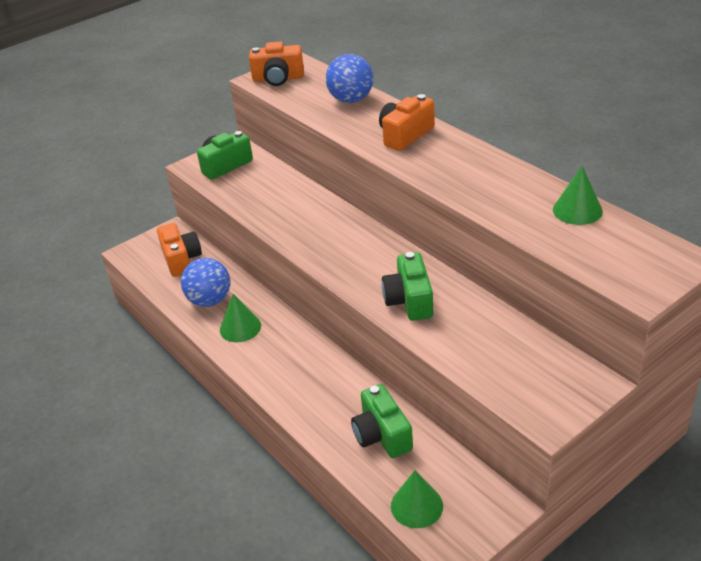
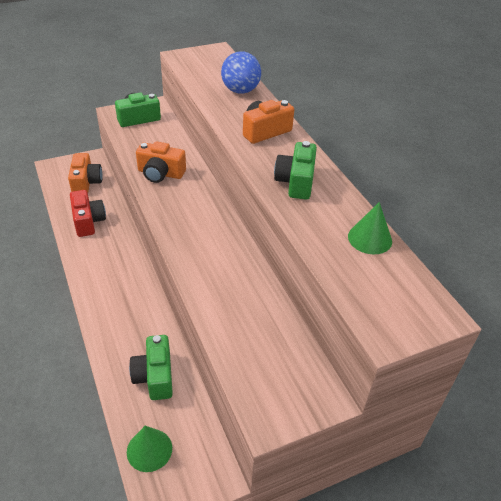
camera: 10 degrees right, 5 degrees up
blue ball [181,258,230,307] -> red camera [70,190,106,237]
green cone [220,294,261,342] -> none
orange camera [249,41,304,86] -> orange camera moved to [136,141,186,183]
green camera [382,252,433,321] -> green camera moved to [274,141,317,200]

